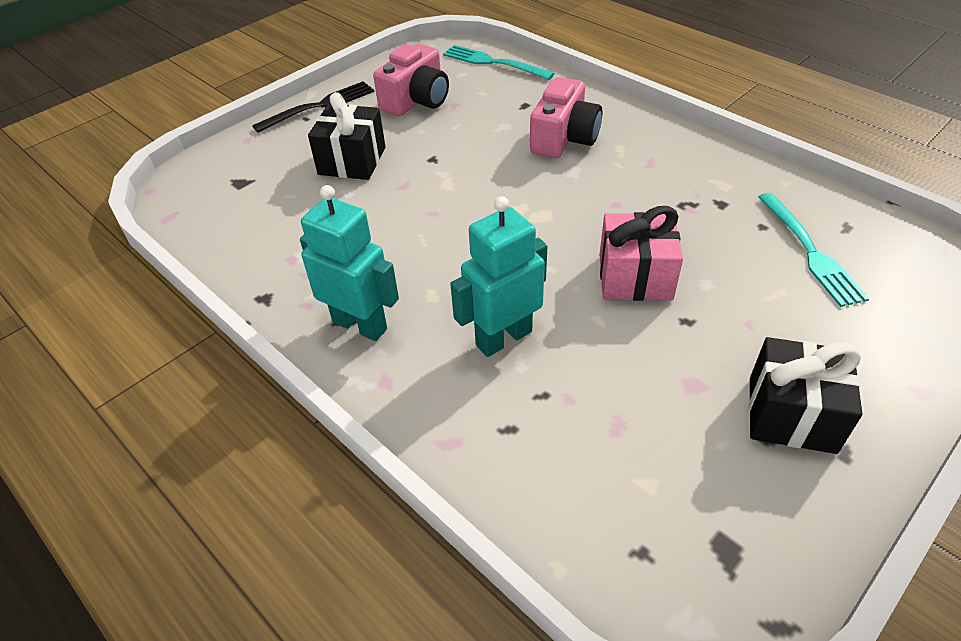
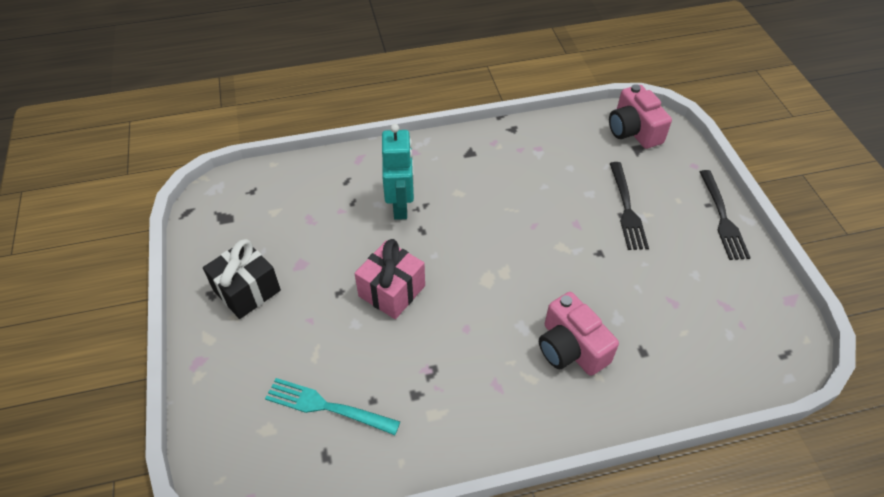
camera: 120 degrees right, 5 degrees up
turquoise robot [300,185,399,341] -> none
black gift [308,92,385,180] -> black fork [610,162,649,250]
pink camera [373,43,449,116] -> pink camera moved to [609,84,672,149]
turquoise fork [443,45,555,80] -> none

